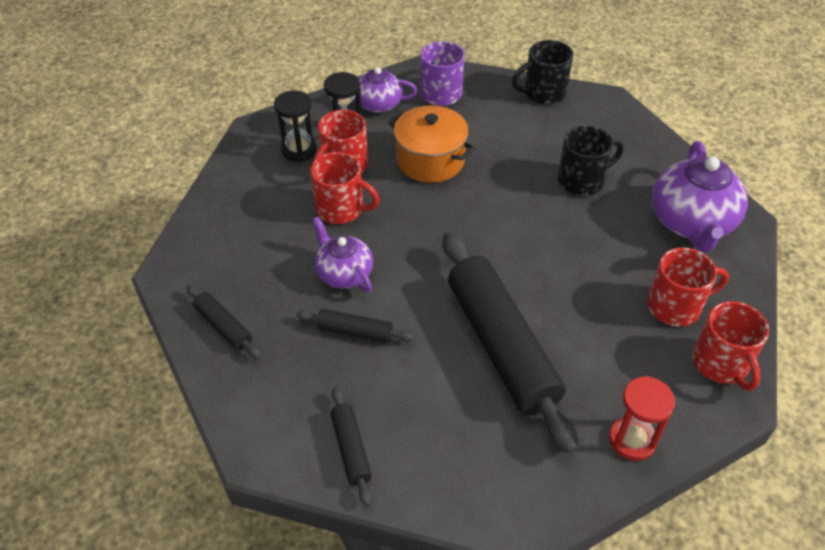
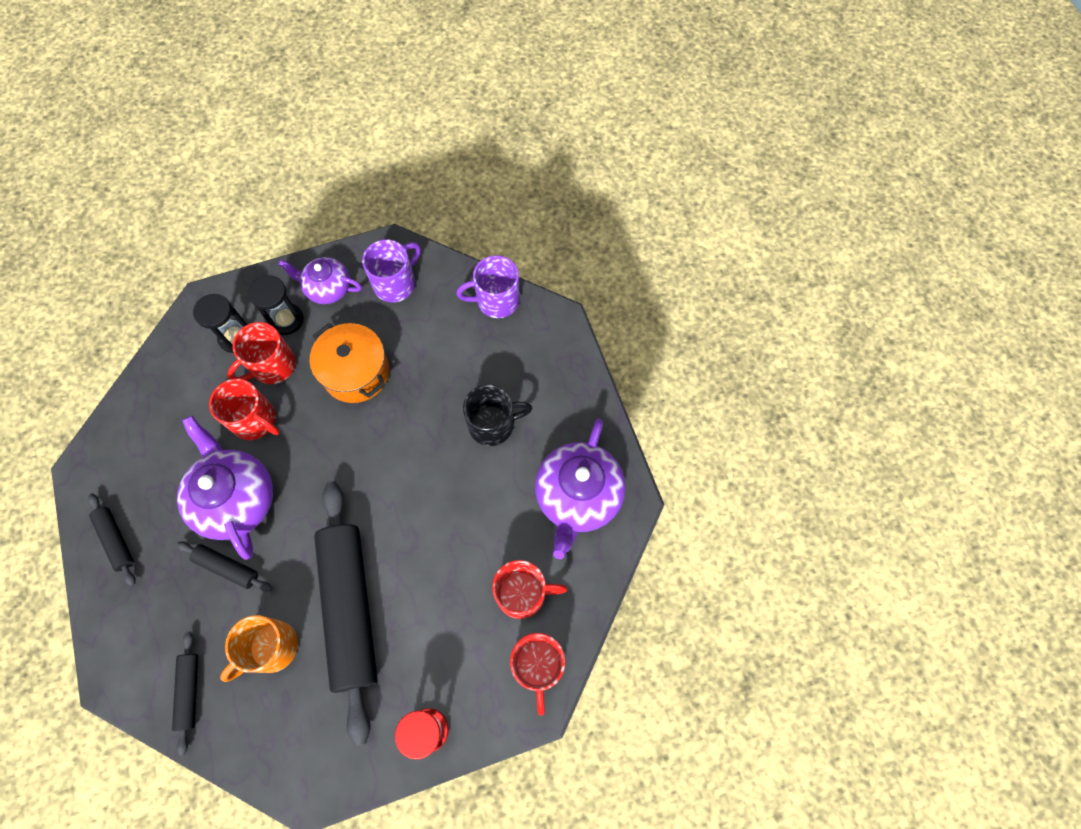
camera: 10 degrees right, 20 degrees up
purple teapot [313,217,373,292] -> purple teapot [177,416,273,560], size x1.64
black mug [512,40,573,105] -> purple mug [456,255,520,318]
none -> orange mug [220,615,298,682]

